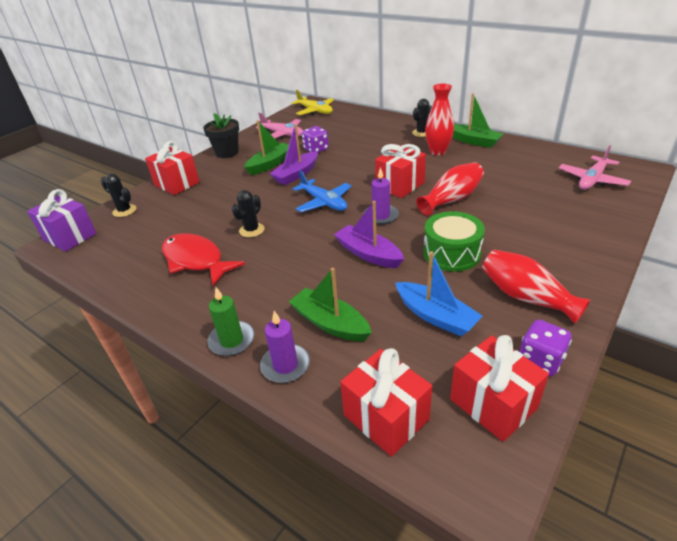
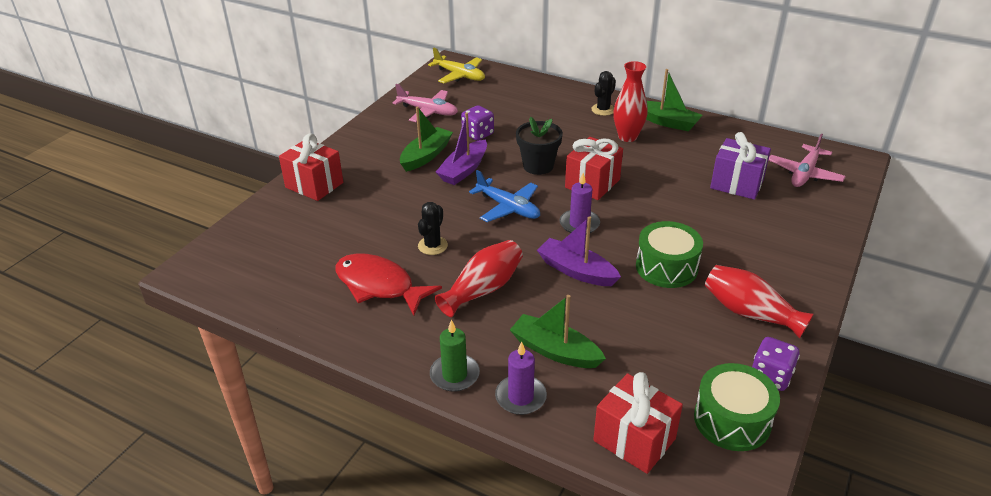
camera: 10 degrees left, 0 degrees up
purple gift [27,189,97,252] -> purple gift moved to [710,132,771,200]
black cactus [100,174,136,217] -> none
black flower pot [203,113,239,158] -> black flower pot moved to [516,117,563,175]
blue boat [395,251,483,336] -> none
red vase [416,162,484,215] -> red vase moved to [435,240,523,317]
red gift [450,335,549,442] -> green drum [694,363,780,451]

